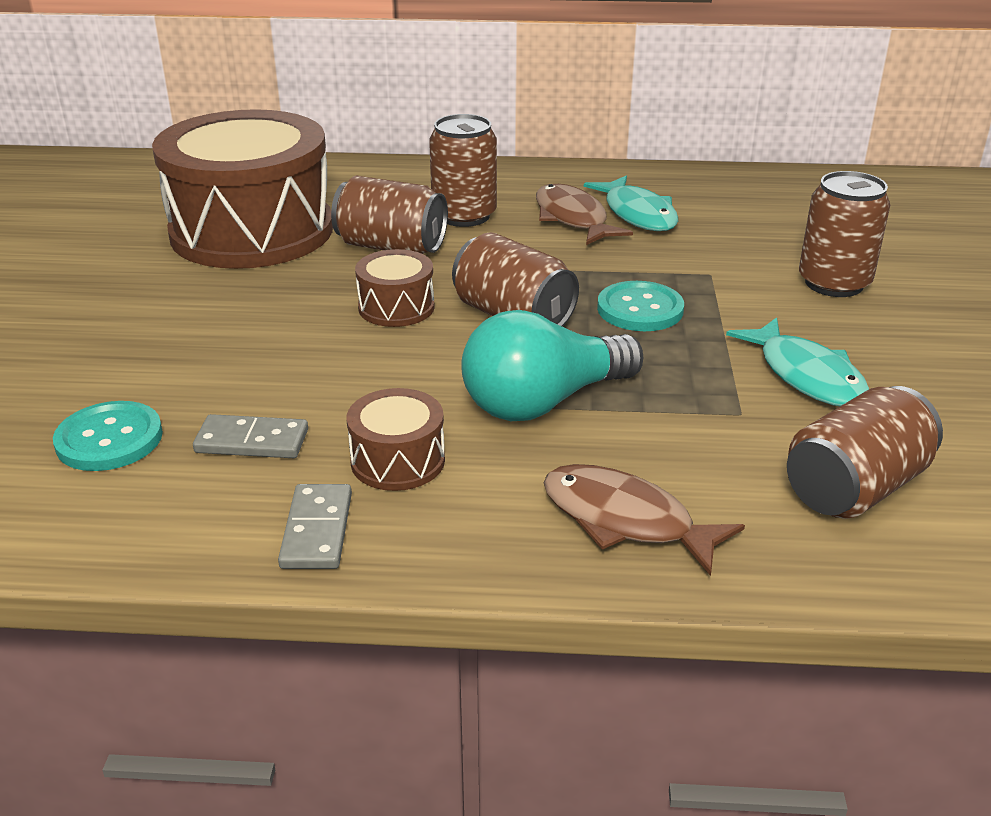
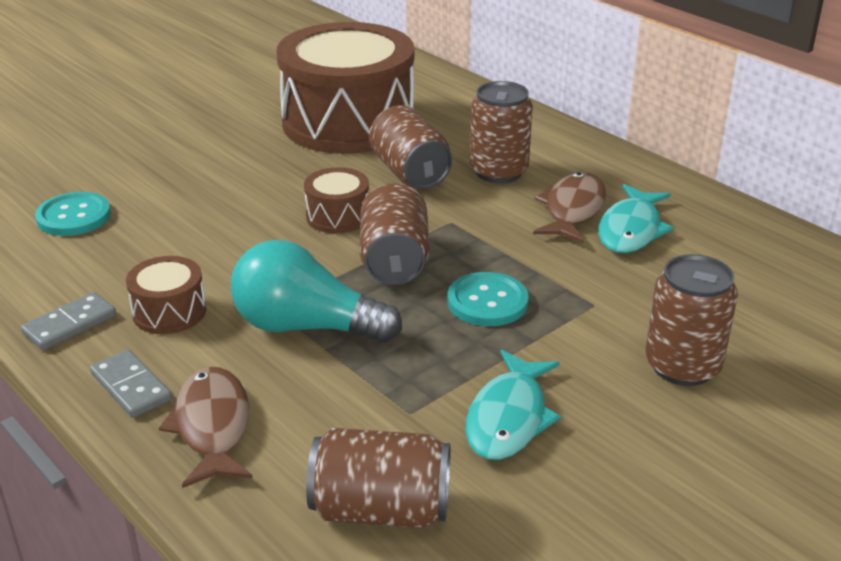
camera: 45 degrees right, 0 degrees up
grey domino [193,414,308,458] -> grey domino moved to [90,350,172,418]

